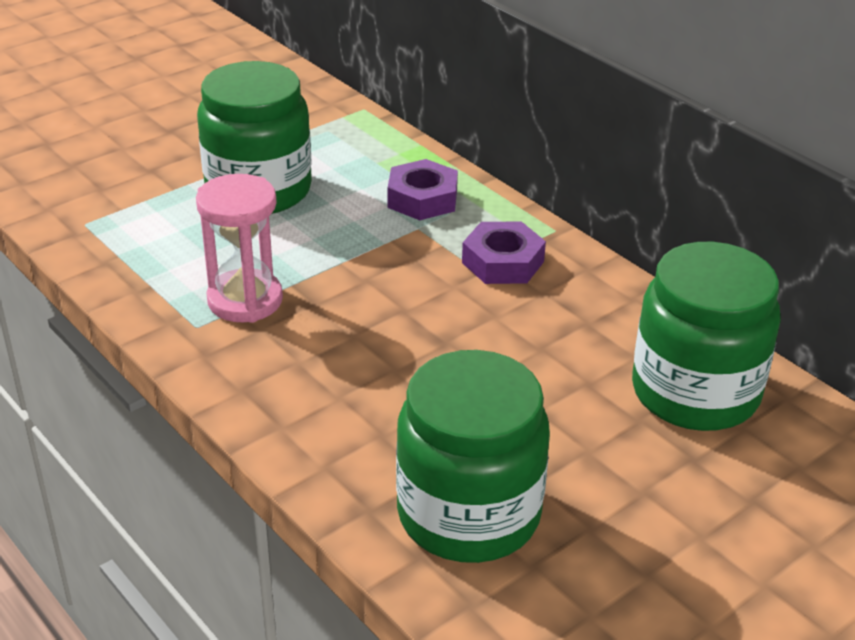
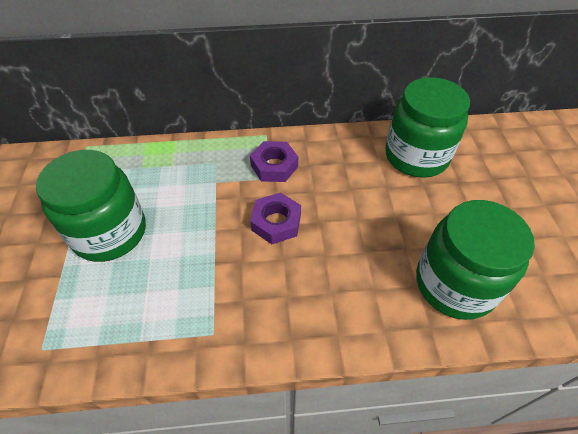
camera: 55 degrees left, 15 degrees up
pink hourglass [196,174,283,323] -> none
purple nut [387,159,458,220] -> purple nut moved to [250,192,301,244]

